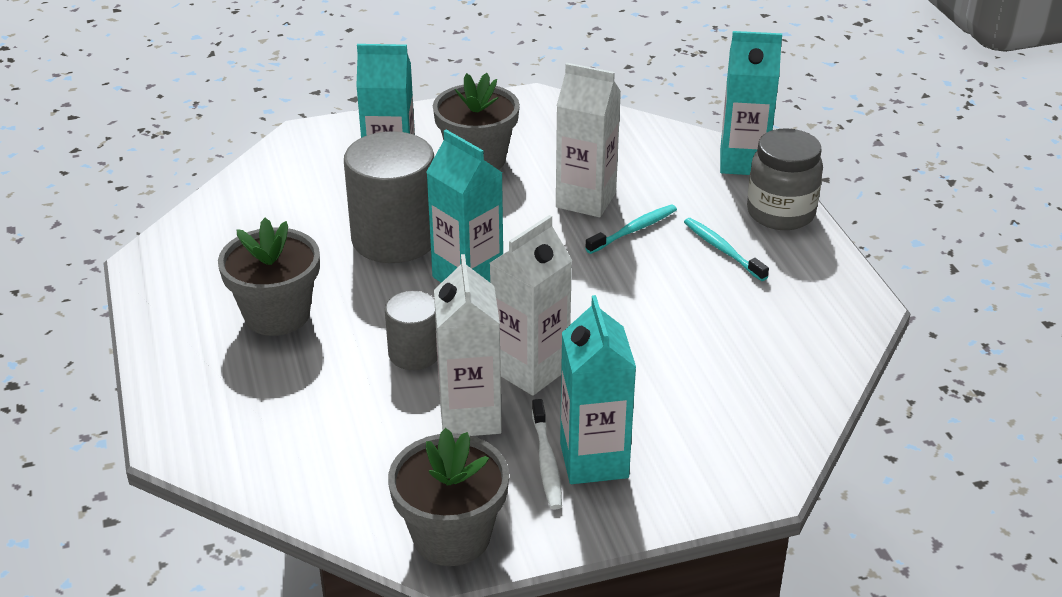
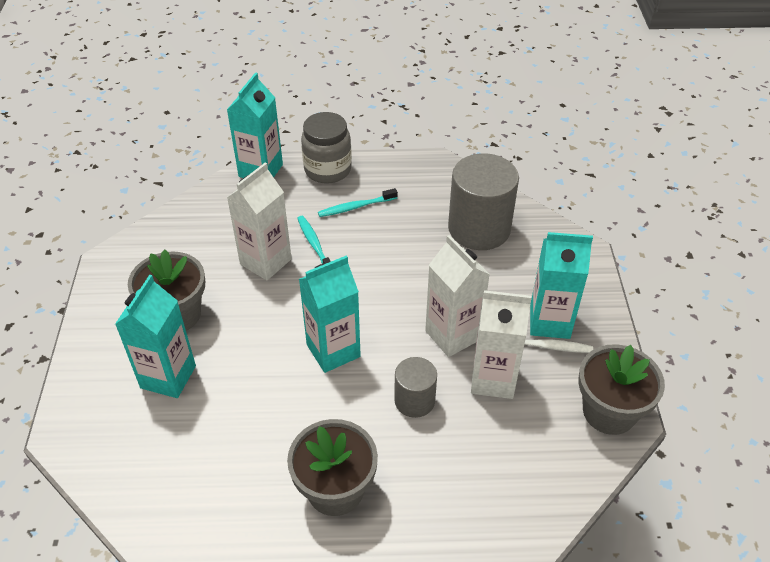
camera: 75 degrees left, 10 degrees up
grey cylinder [344,131,434,263] -> grey cylinder moved to [448,153,519,250]

